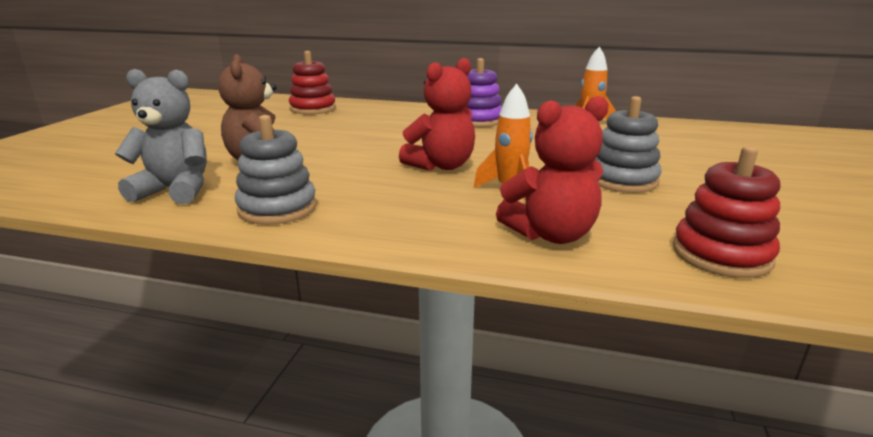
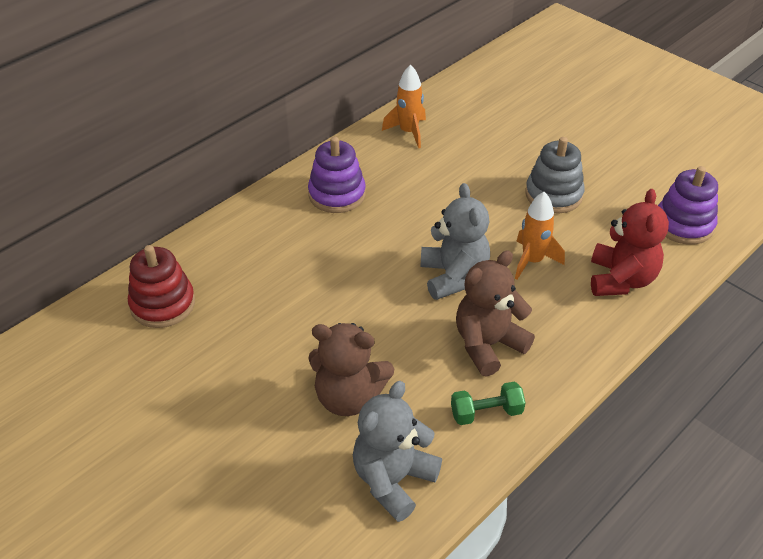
camera: 60 degrees left, 20 degrees up
grey stacking toy [235,115,317,225] -> green dumbbell [451,382,526,425]
red teddy bear [399,58,475,171] -> grey teddy bear [420,183,490,300]
red stacking toy [673,146,780,278] -> purple stacking toy [658,166,718,244]
none -> brown teddy bear [456,251,535,377]

